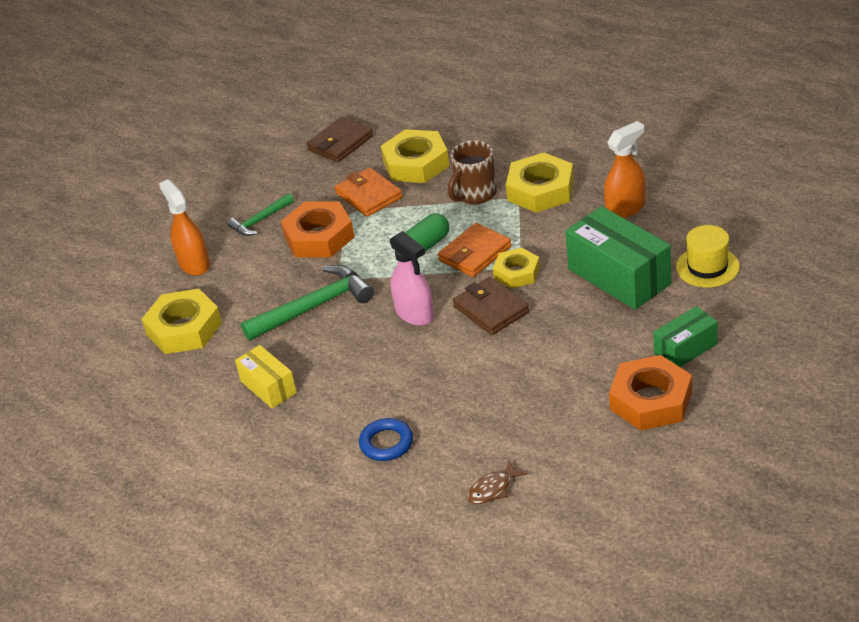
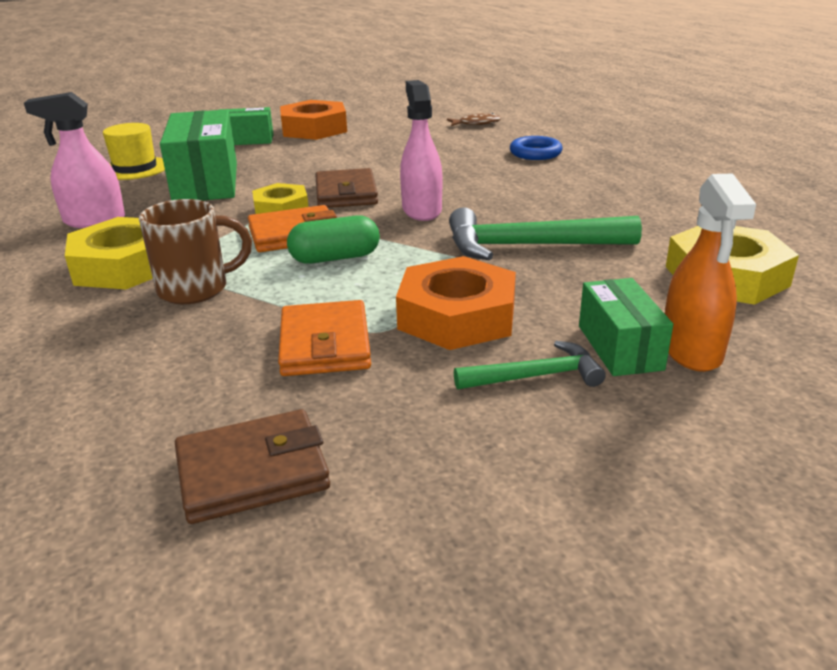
camera: 155 degrees left, 10 degrees down
yellow box [235,345,297,409] -> none
yellow nut [381,129,449,183] -> none
orange spray bottle [604,121,646,218] -> pink spray bottle [24,92,125,228]
none -> green box [579,278,673,376]

